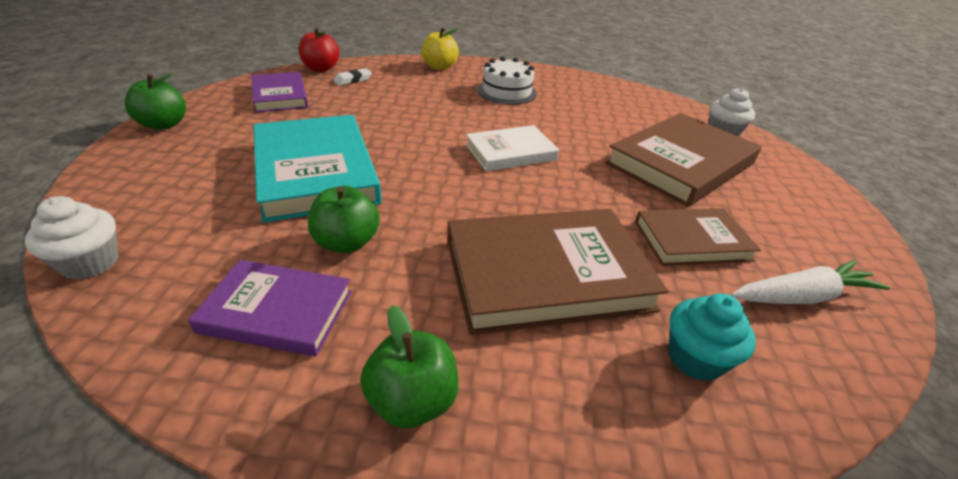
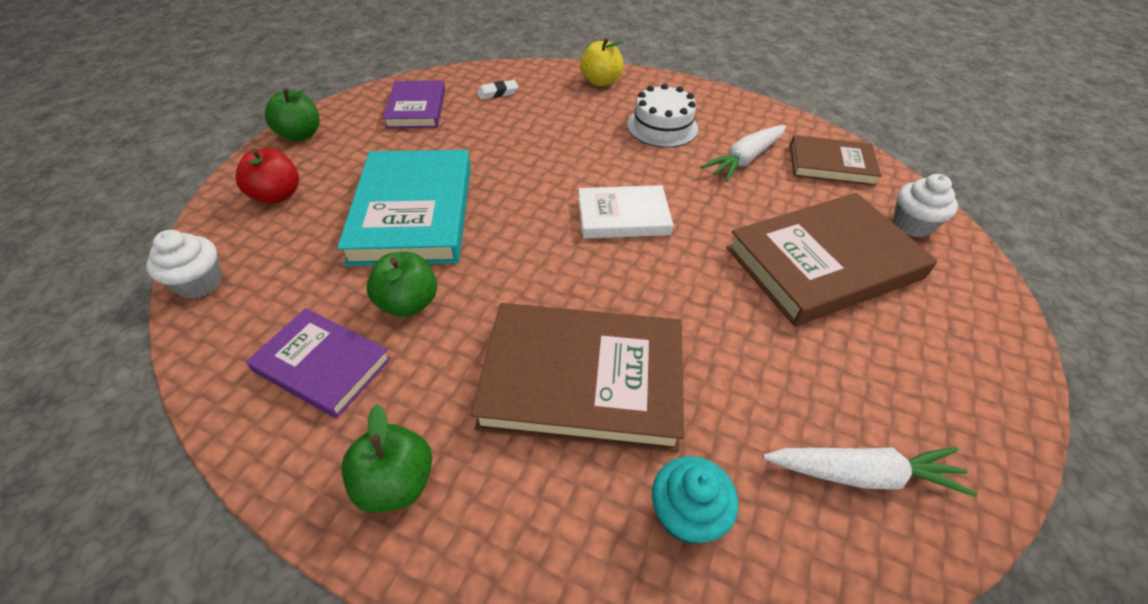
camera: 20 degrees right, 10 degrees up
red apple [299,28,340,72] -> red apple moved to [236,148,299,204]
brown book [635,208,761,266] -> brown book moved to [790,135,882,186]
none -> white carrot [701,125,786,182]

